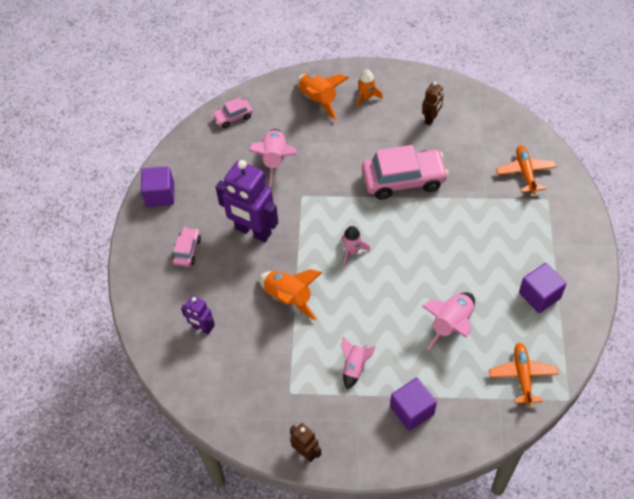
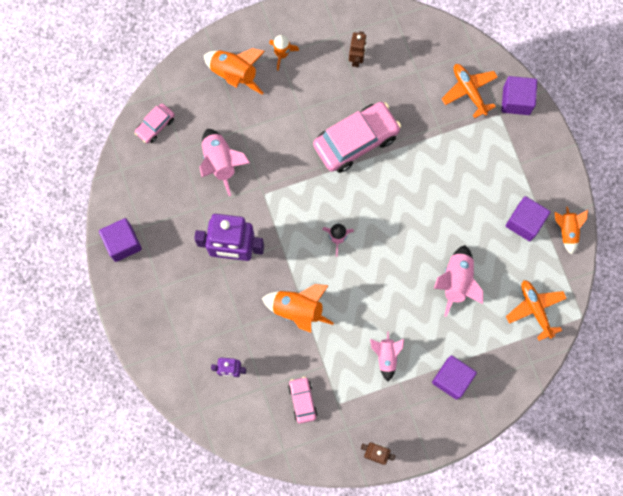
camera: 25 degrees left, 20 degrees up
pink car [172,227,201,267] -> pink car moved to [288,376,317,424]
none -> purple cube [502,76,537,115]
none -> orange rocket [554,207,588,255]

